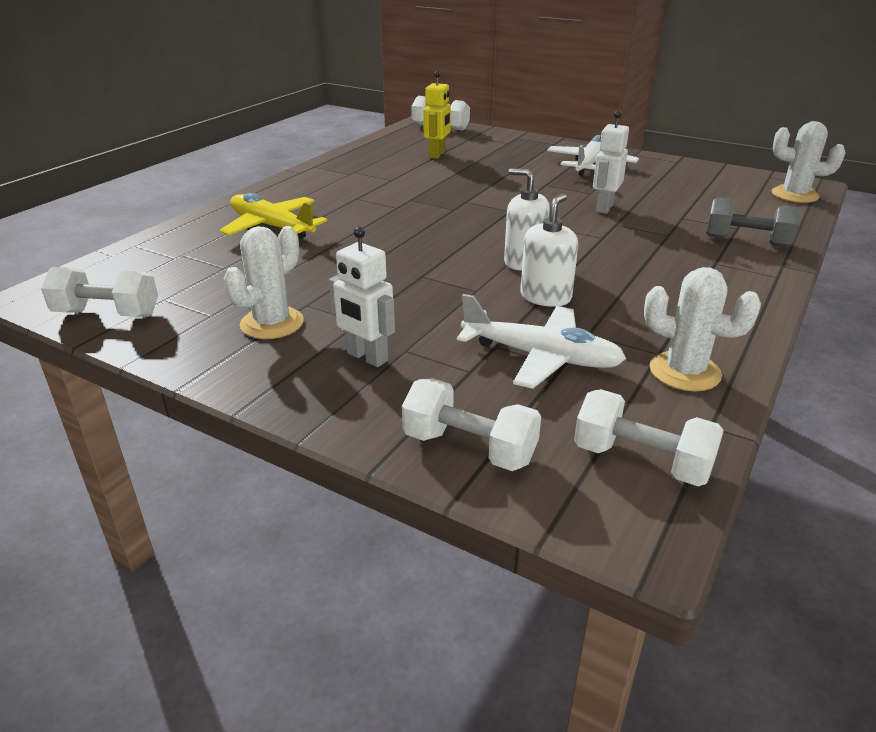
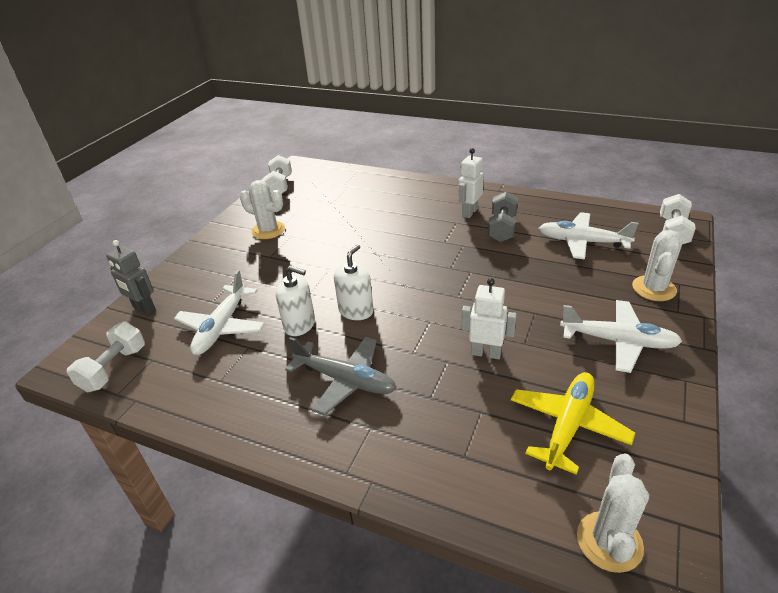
camera: 85 degrees right, 5 degrees up
yellow plane [219,193,327,239] -> yellow plane moved to [511,372,635,475]
white robot [329,227,395,367] -> white robot moved to [458,148,484,218]
white dumbbell [402,378,541,471] -> grey robot [106,240,156,315]
yellow robot [423,71,451,159] -> white plane [538,212,639,259]
white cactus [644,267,761,391] -> white cactus moved to [632,230,682,301]
grey dumbbell [706,197,801,247] -> grey dumbbell moved to [488,192,518,242]
none -> grey plane [285,337,397,415]

